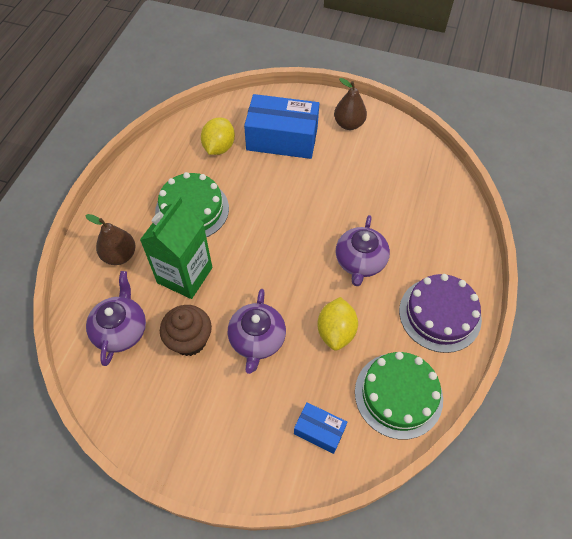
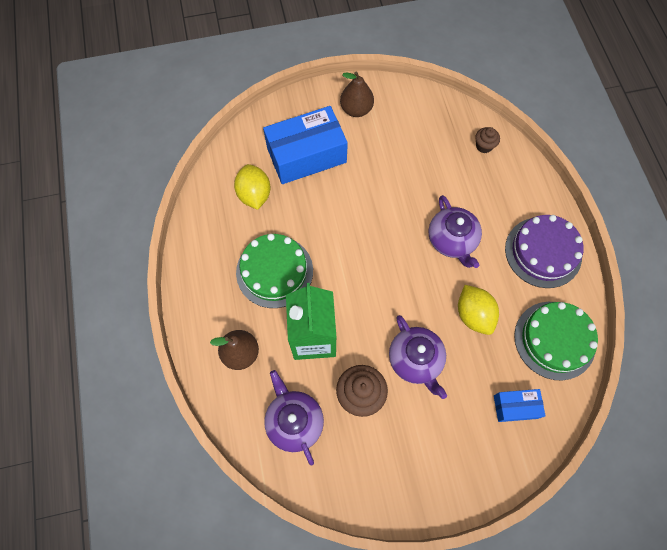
camera: 30 degrees left, 10 degrees up
none -> brown cupcake [475,127,500,153]

